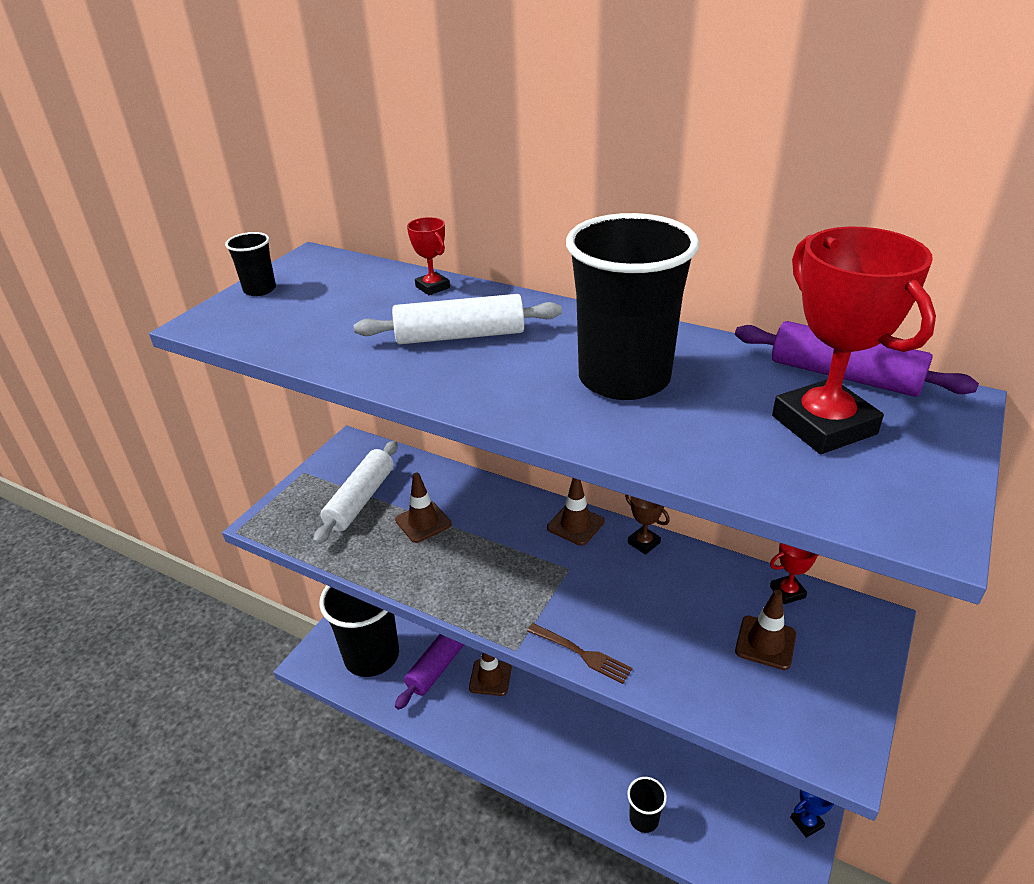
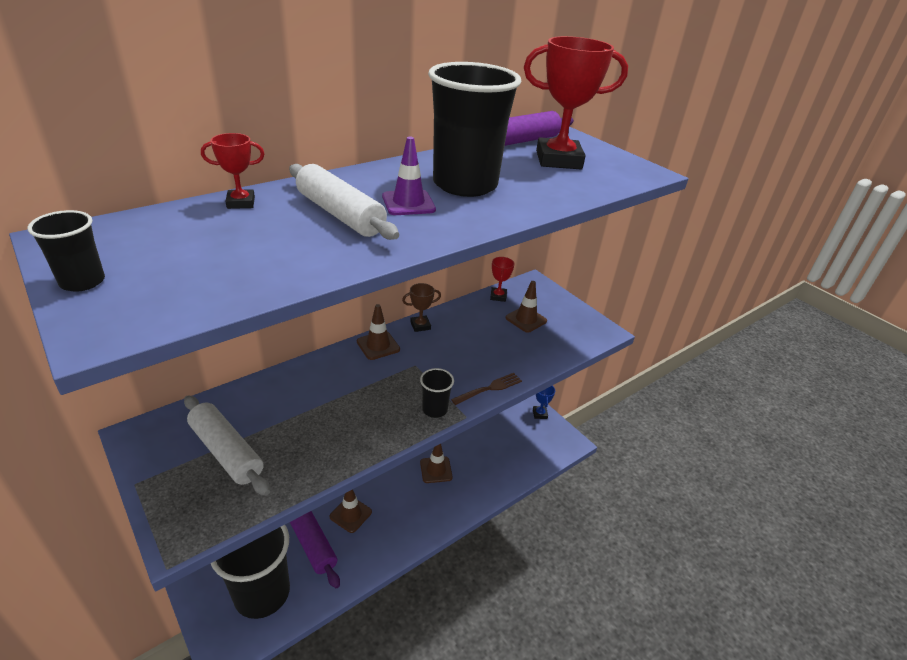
camera: 70 degrees left, 0 degrees up
white rolling pin [354,294,562,344] -> white rolling pin turned 60 degrees counterclockwise [289,164,399,240]
brown traffic cone [395,473,451,543] -> brown traffic cone moved to [420,444,453,483]
black cup [627,777,667,833] -> black cup moved to [420,368,454,418]
none -> purple traffic cone [382,137,436,215]

